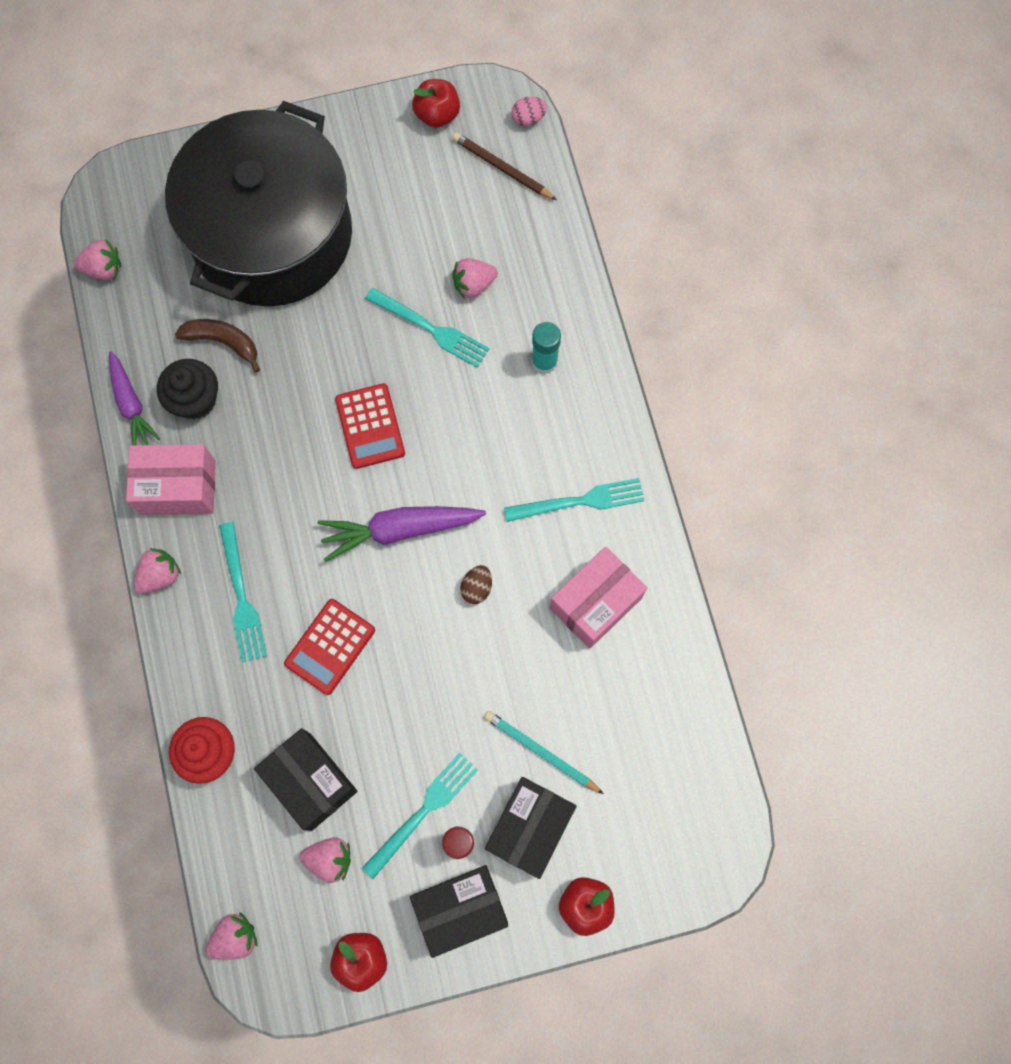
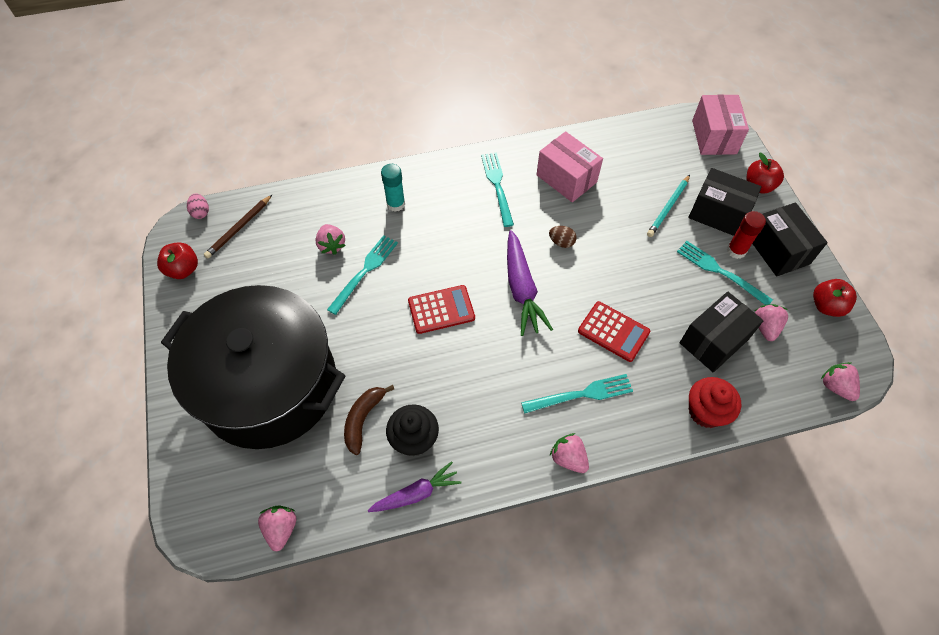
camera: 90 degrees left, 15 degrees down
pink box [126,444,216,515] -> pink box moved to [692,95,749,155]

